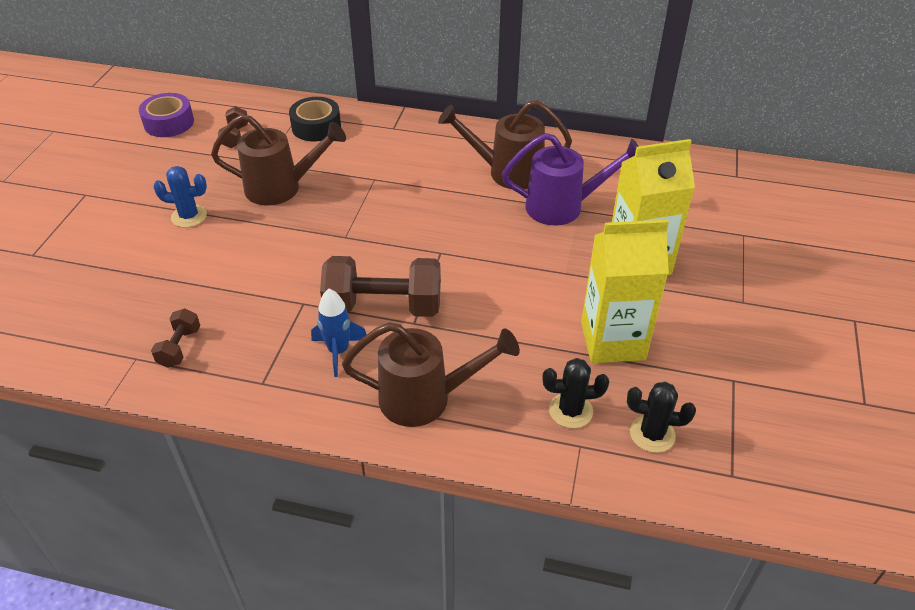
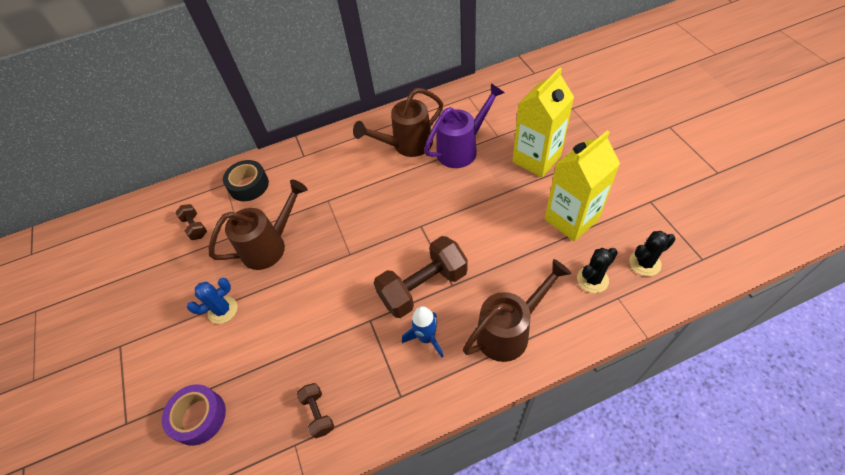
camera: 30 degrees left, 10 degrees up
purple tape [139,93,194,137] -> purple tape moved to [162,384,226,446]

